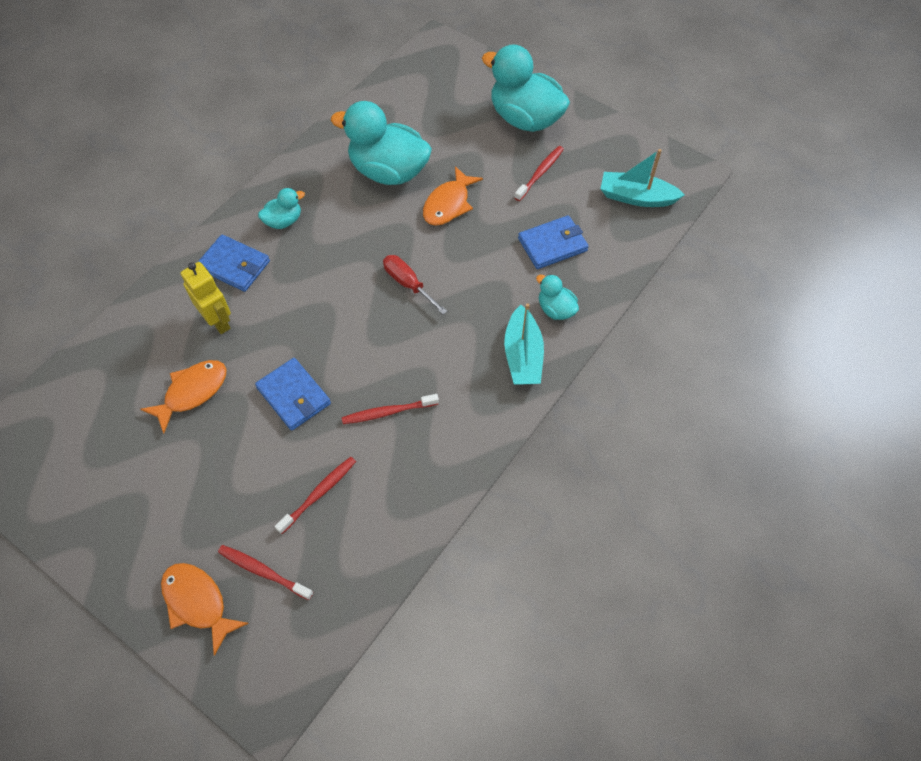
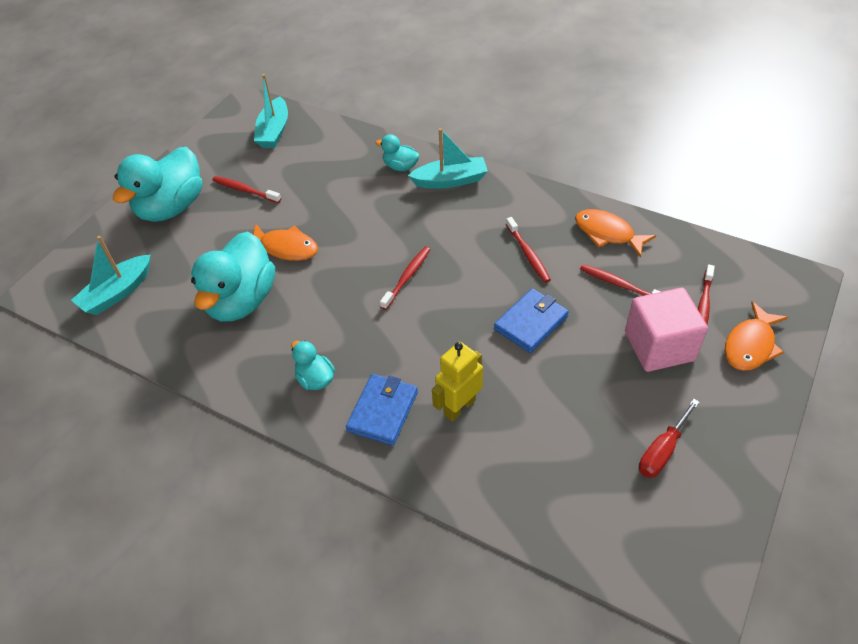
camera: 95 degrees left, 10 degrees down
orange fish [141,360,226,433] -> orange fish moved to [575,209,656,258]
red screwdriver [383,255,447,314] -> red screwdriver moved to [639,399,700,478]
blue wallet [518,215,589,269] -> none
turquoise duck [536,274,579,320] -> turquoise duck turned 75 degrees clockwise [376,134,419,171]
none -> turquoise boat [71,236,151,315]
none -> red toothbrush [380,247,431,310]
none -> pink cube [625,288,708,372]

